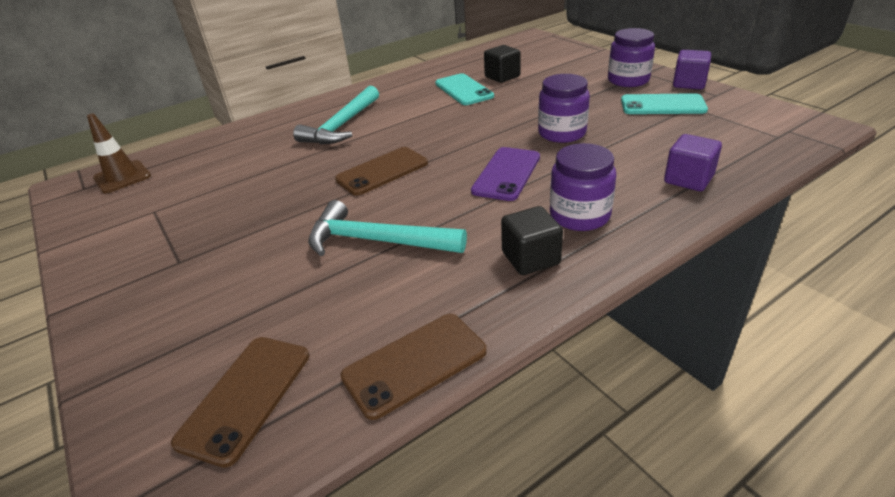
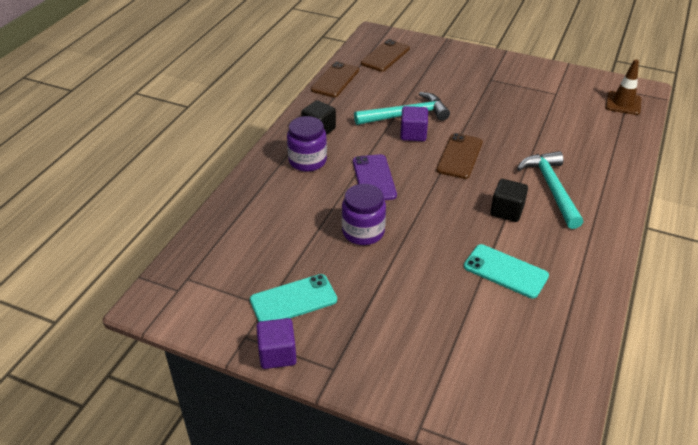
camera: 145 degrees right, 5 degrees up
brown phone [171,337,309,468] -> brown phone turned 45 degrees clockwise [361,39,410,72]
black cube [484,45,521,83] -> black cube moved to [490,179,528,222]
purple jar [608,28,655,87] -> none
purple cube [664,134,722,191] -> purple cube moved to [400,106,428,141]

